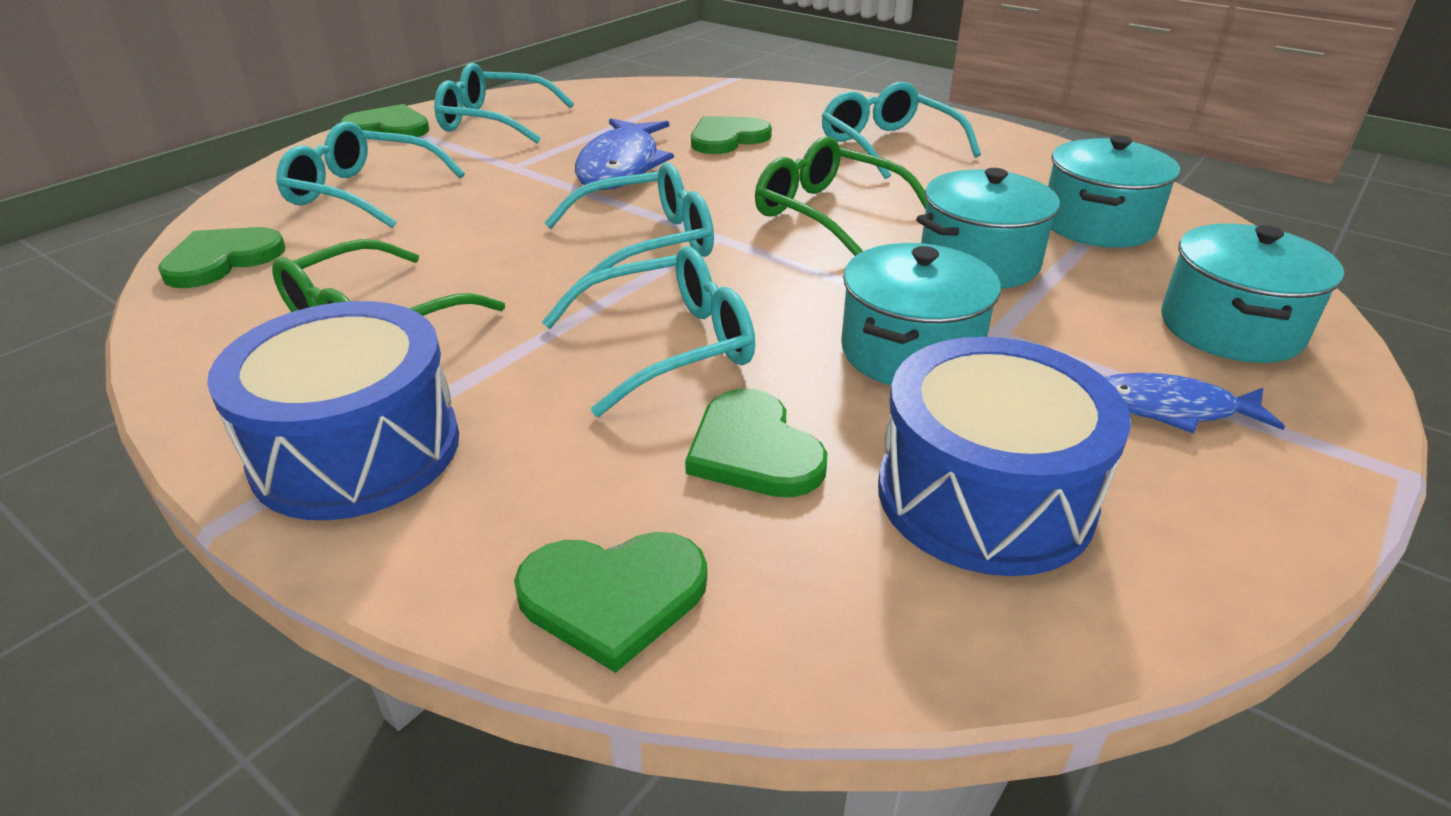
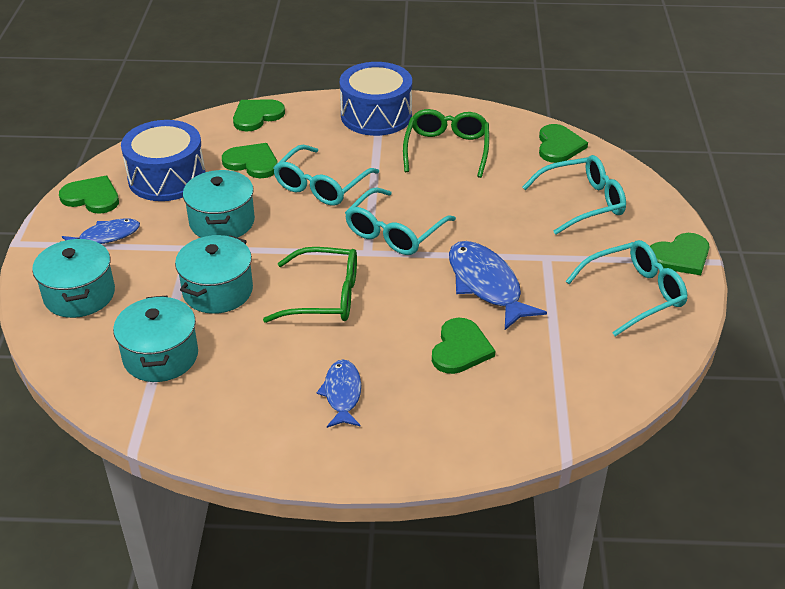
camera: 145 degrees right, 5 degrees up
turquoise glasses [822,82,981,179] -> blue fish [316,359,361,428]
none -> green heart [59,176,119,214]

